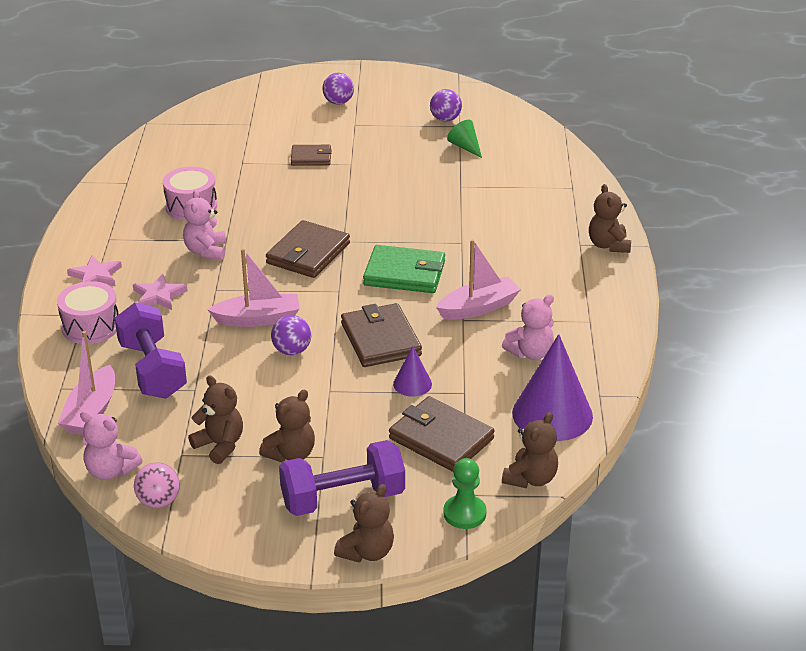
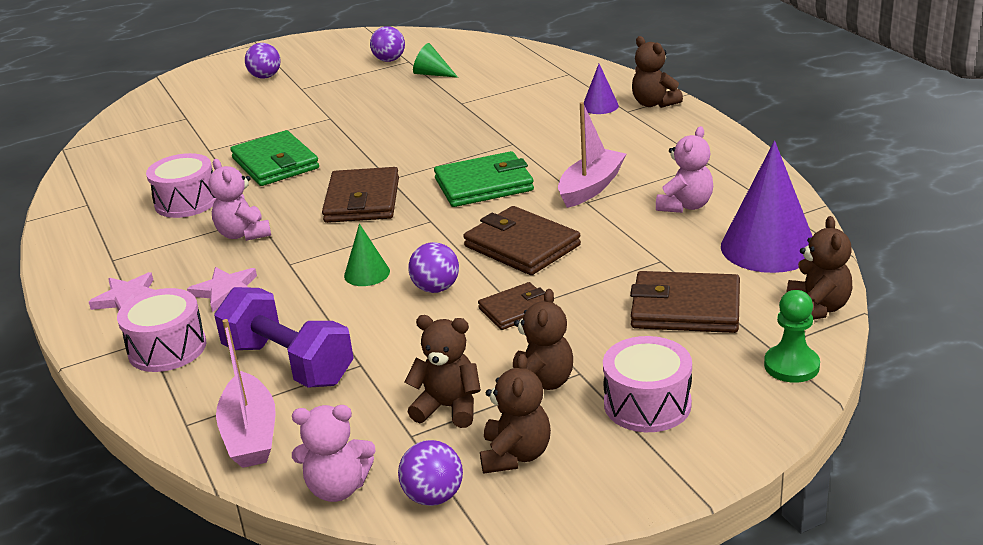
camera: 25 degrees left, 5 degrees down
pink ball [134,462,180,508] -> purple ball [398,440,463,506]
pink boat [207,249,300,327] -> green cone [344,224,390,286]
purple dumbbell [279,440,405,516] -> pink drum [603,336,692,432]
brown wallet [291,145,332,166] -> brown wallet moved to [478,282,545,330]
brown teddy bear [334,484,394,563] -> brown teddy bear moved to [480,354,551,474]
purple cone [393,346,432,397] -> purple cone moved to [584,64,619,114]
none -> green wallet [230,130,319,186]

